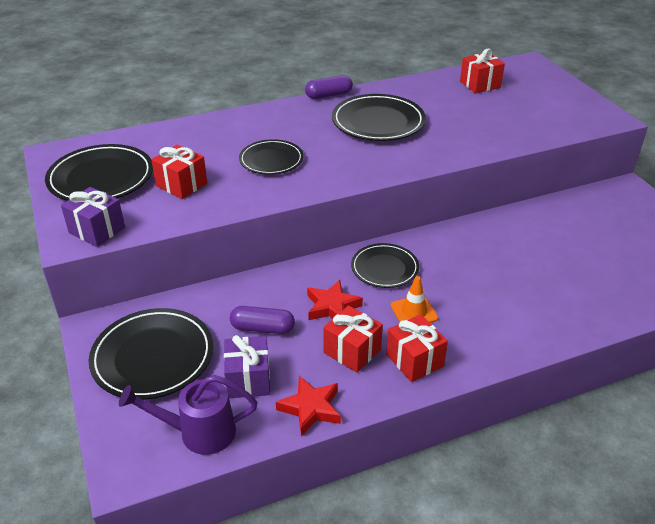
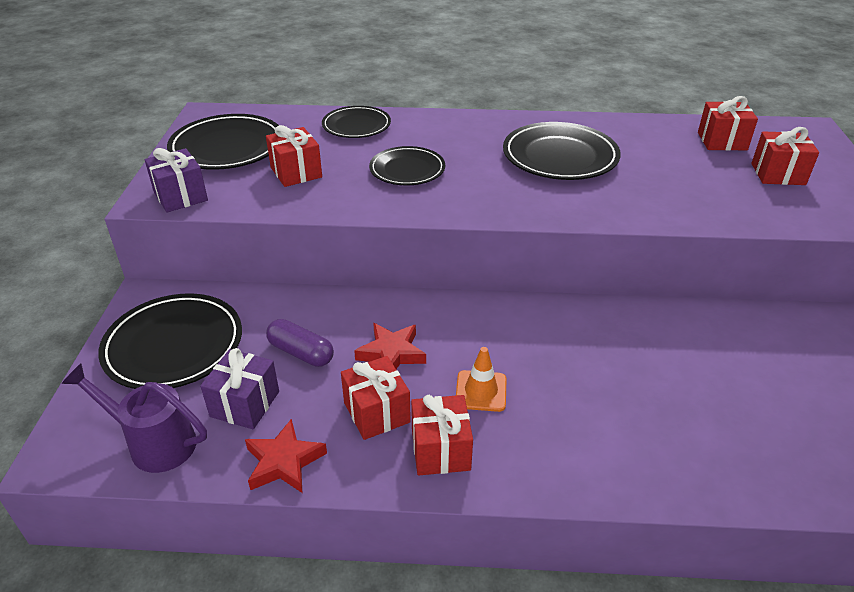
camera: 25 degrees right, 0 degrees up
purple capsule [305,75,353,99] -> none
black plate [351,243,419,288] -> black plate moved to [322,106,391,138]
none -> red gift [751,127,819,185]

